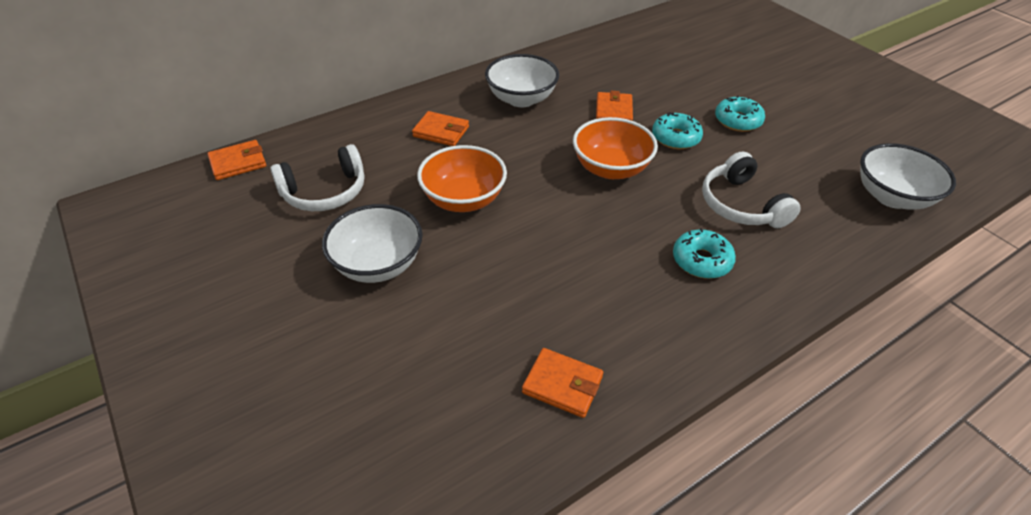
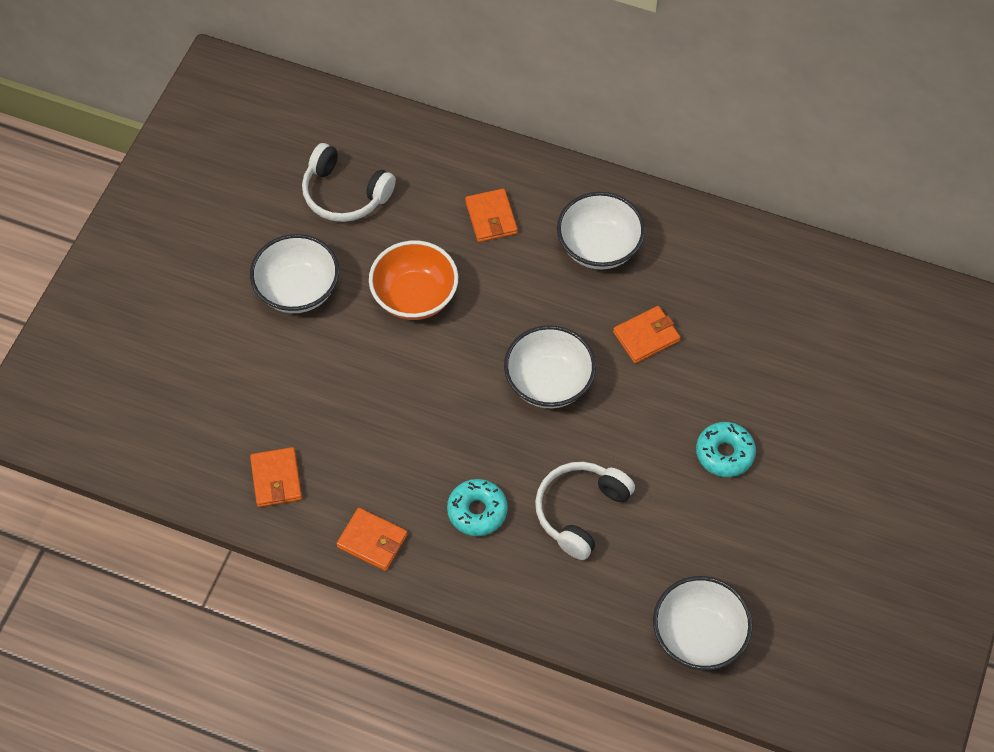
camera: 55 degrees right, 15 degrees up
orange wallet [207,140,266,180] -> orange wallet moved to [336,508,408,571]
orange bowl [573,117,658,179] -> white bowl [504,325,596,408]
turquoise donut [652,112,703,149] -> none

